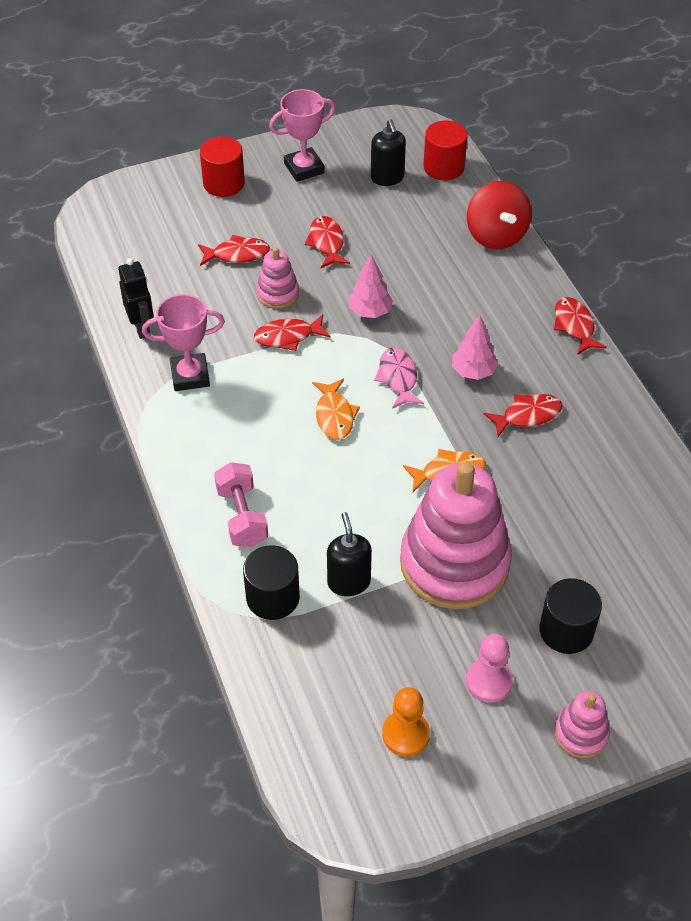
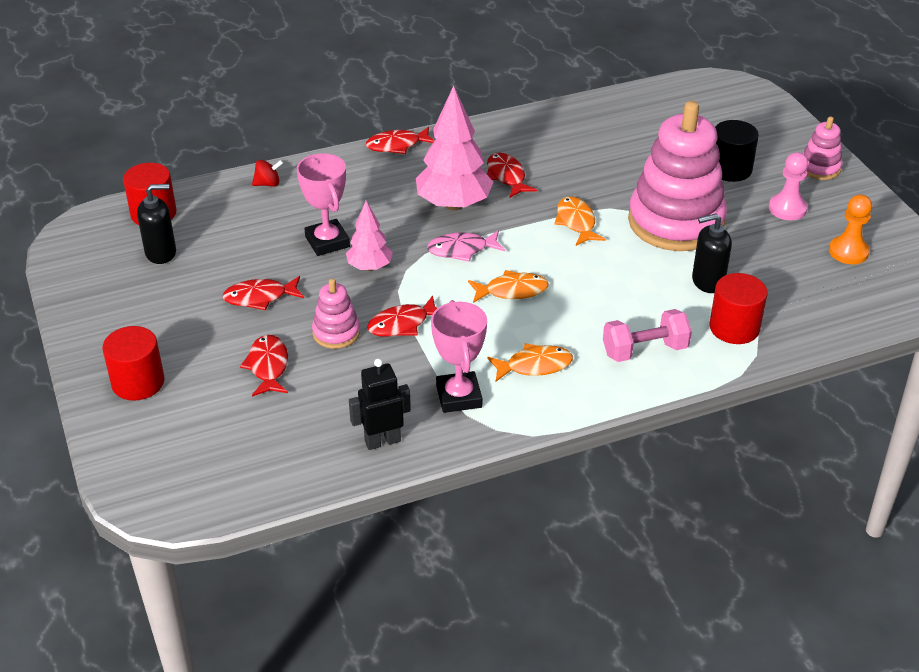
camera: 90 degrees left, 10 degrees down
black cylinder [243,545,300,620] -> red cylinder [710,273,767,344]
red fish [254,315,331,351] -> red fish turned 75 degrees clockwise [367,295,437,337]
pink trophy [269,89,336,182] -> pink trophy moved to [297,153,350,256]
pink tree [452,315,498,380] -> pink tree [416,85,493,210], size x1.75
red spinning top [467,181,532,249] -> red spinning top [252,160,283,187], size x0.46
none -> orange fish [487,343,573,382]

